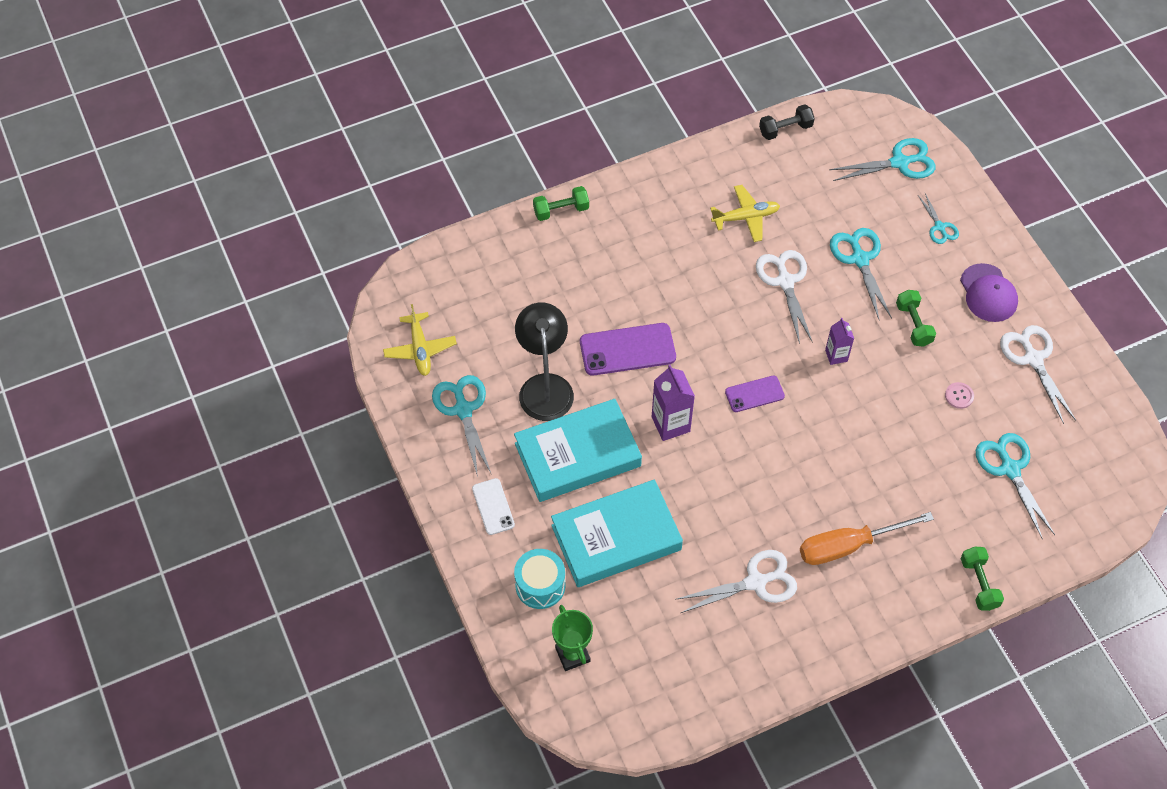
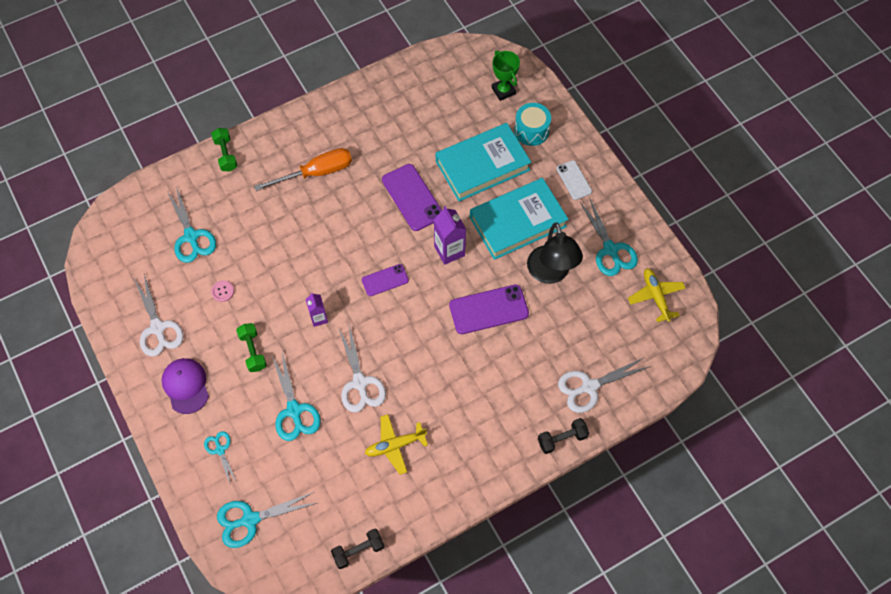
camera: 175 degrees right, 5 degrees up
green dumbbell [533,186,589,221] -> black dumbbell [538,418,589,454]
white scissors [675,550,797,613] -> white scissors moved to [558,357,651,413]
none -> purple phone [382,164,442,231]

